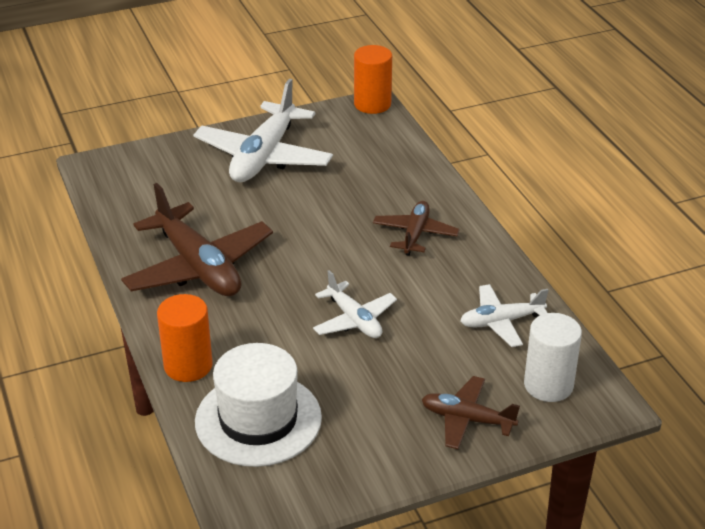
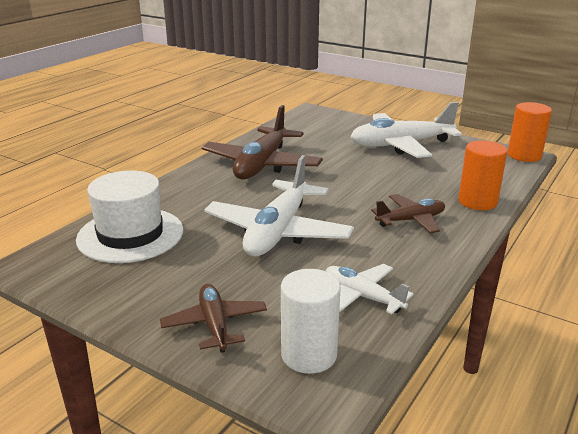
camera: 55 degrees right, 10 degrees down
orange cylinder [157,294,212,382] -> orange cylinder moved to [458,141,507,210]
white plane [313,270,397,338] -> white plane [204,155,354,256], size x1.81

